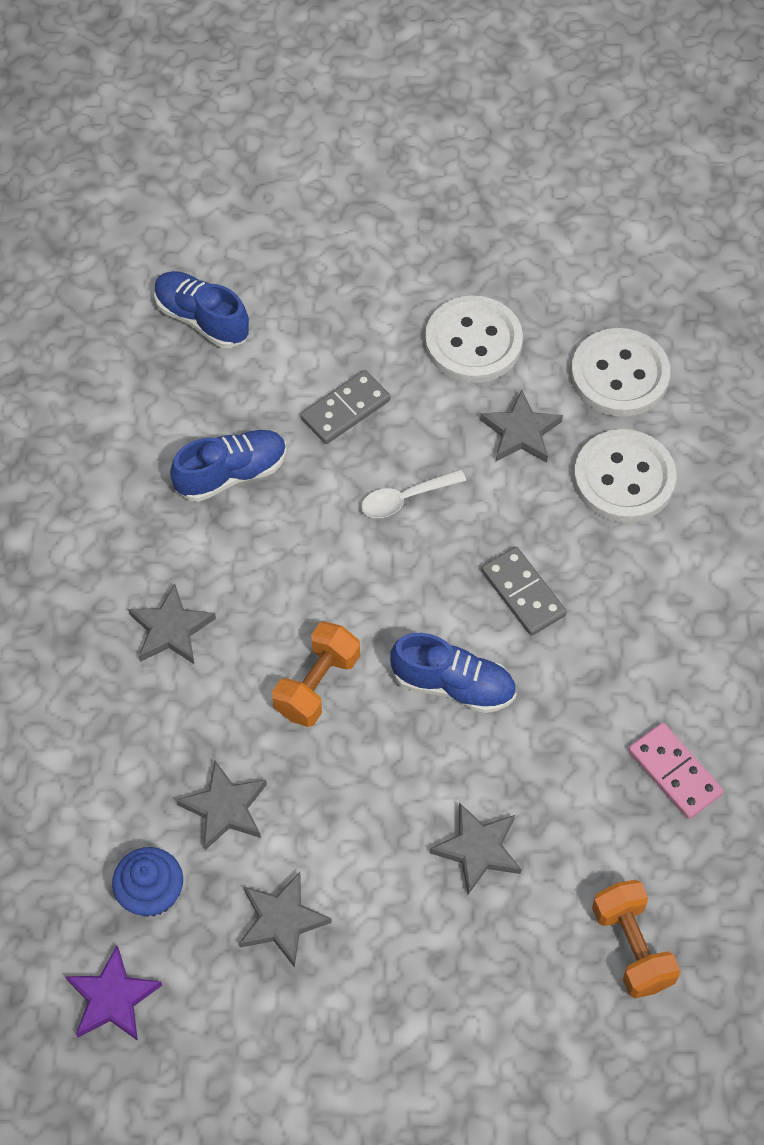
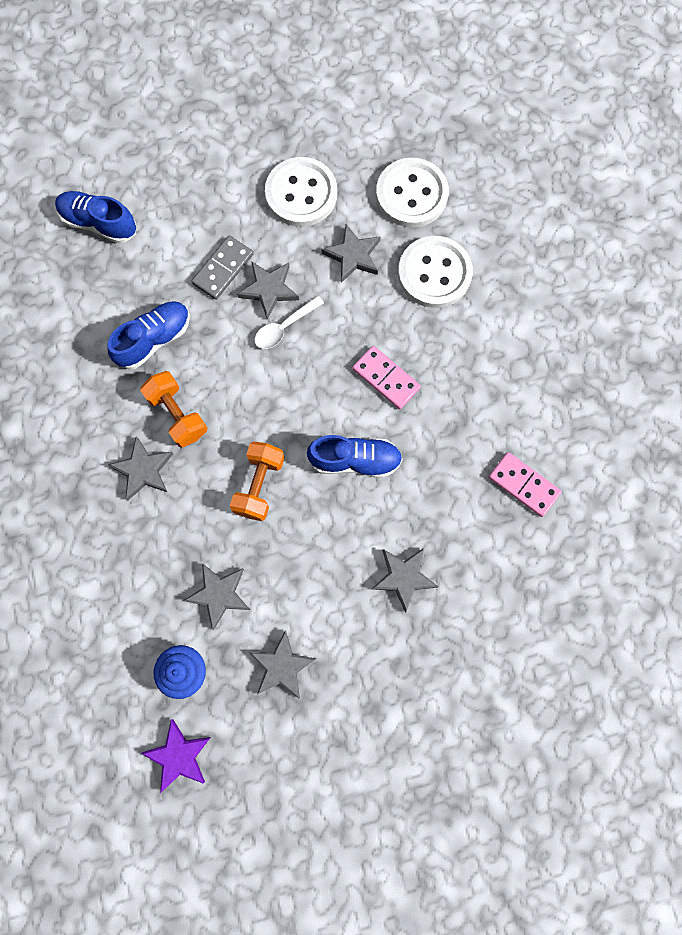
camera: 15 degrees left, 15 degrees up
grey domino [481,547,567,636] -> pink domino [352,346,421,409]
orange dumbbell [592,880,681,998] -> orange dumbbell moved to [140,371,207,448]
none -> grey star [237,261,299,320]

